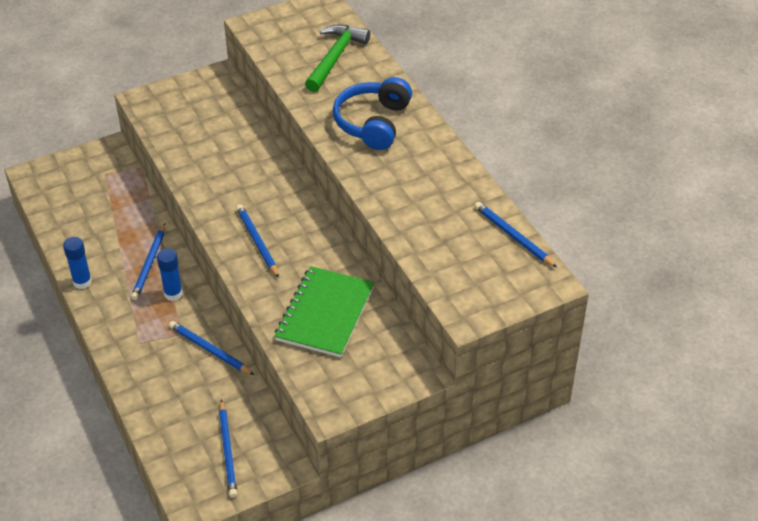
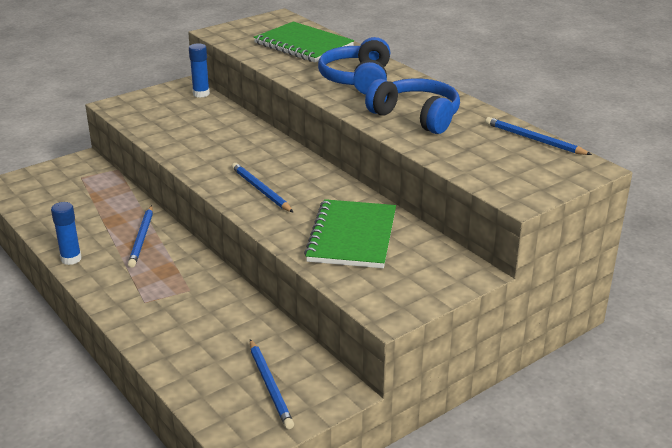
camera: 10 degrees left, 15 degrees down
blue glue stick [157,248,183,301] -> blue glue stick moved to [189,43,210,98]
blue pencil [169,321,254,375] -> none
green hammer [305,25,370,92] -> green notebook [254,22,354,63]
none -> blue headphones [365,78,460,134]

